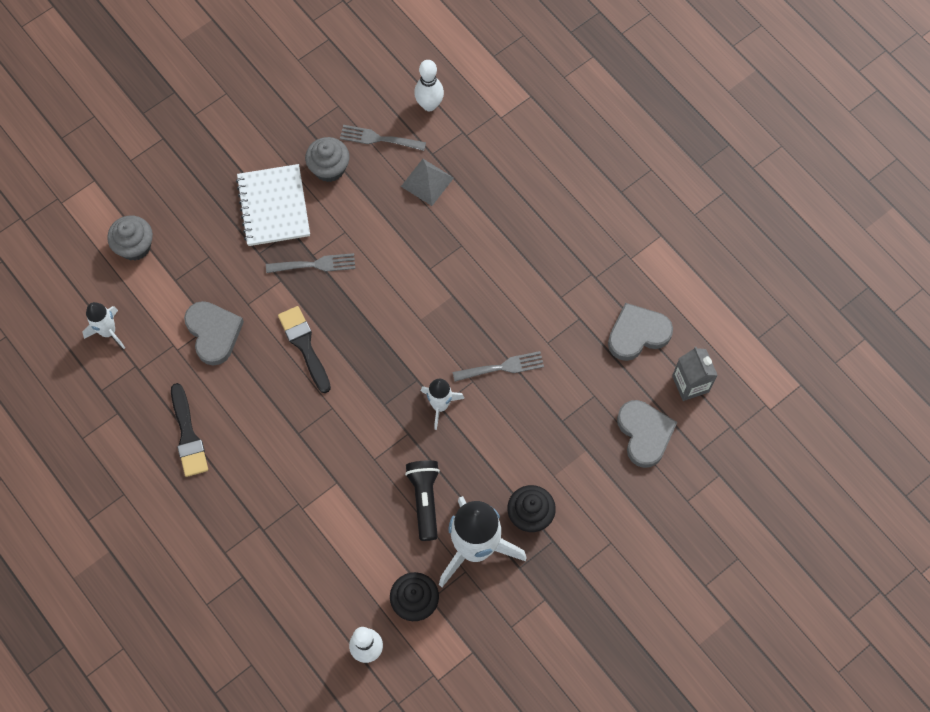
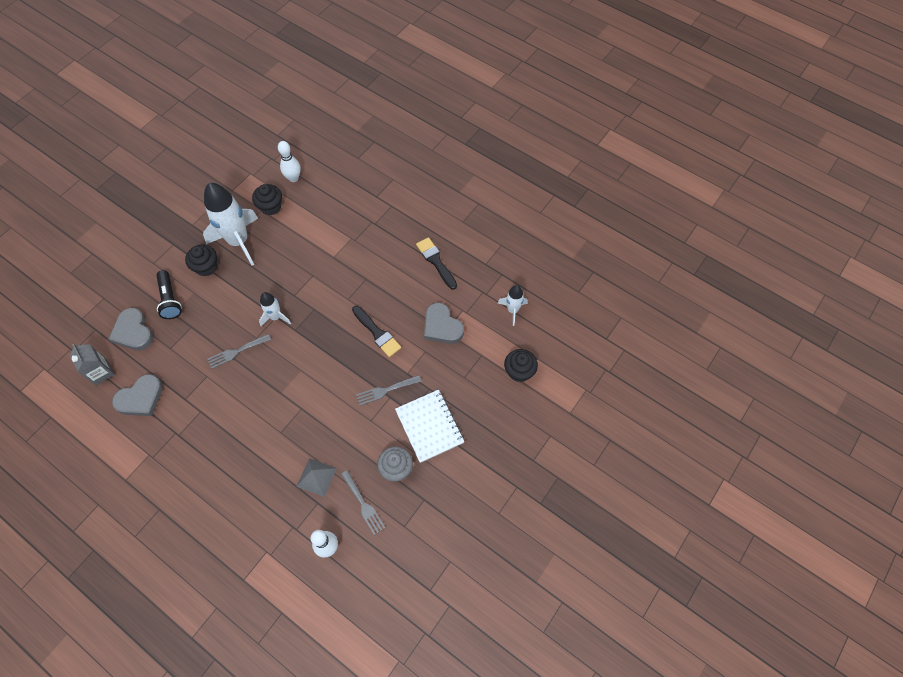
camera: 165 degrees right, 5 degrees down
grey cupcake [107,215,153,261] -> black cupcake [504,349,538,382]
grey fork [340,125,426,151] -> grey fork turned 60 degrees clockwise [341,470,385,535]
black flashlight [405,460,440,541] -> black flashlight moved to [156,270,182,319]

